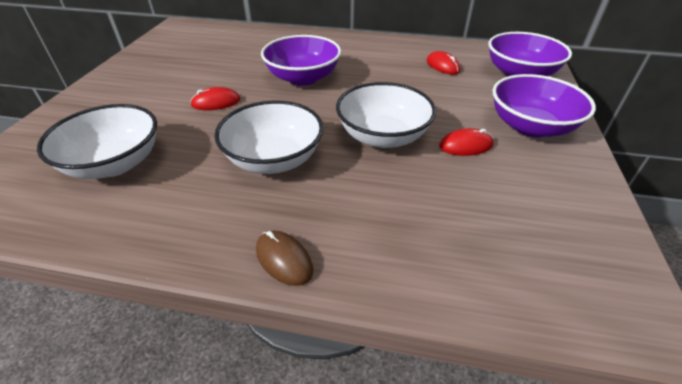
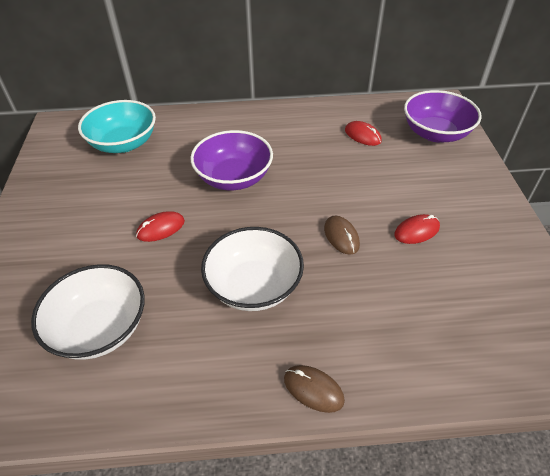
camera: 15 degrees left, 5 degrees up
white bowl [336,82,436,148] -> brown mouse [324,215,360,255]
purple bowl [492,74,596,137] -> none
none -> turquoise bowl [78,100,156,153]

